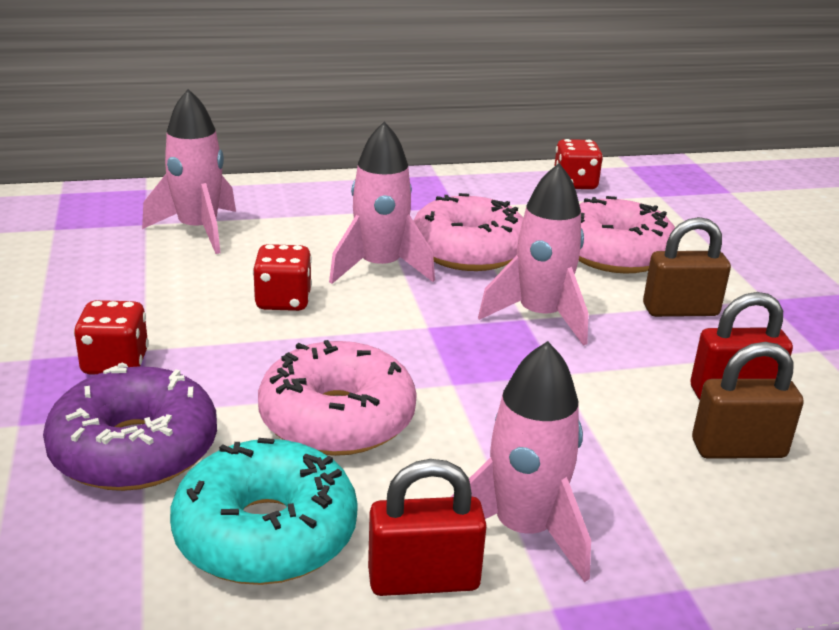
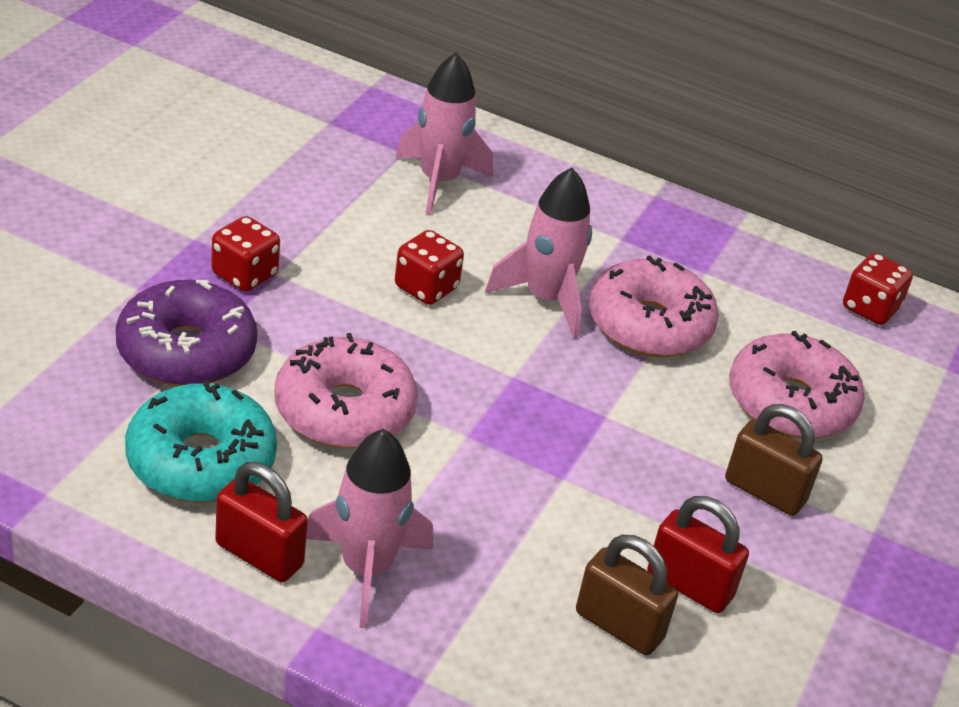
camera: 35 degrees right, 10 degrees up
pink rocket [478,163,589,346] -> none

